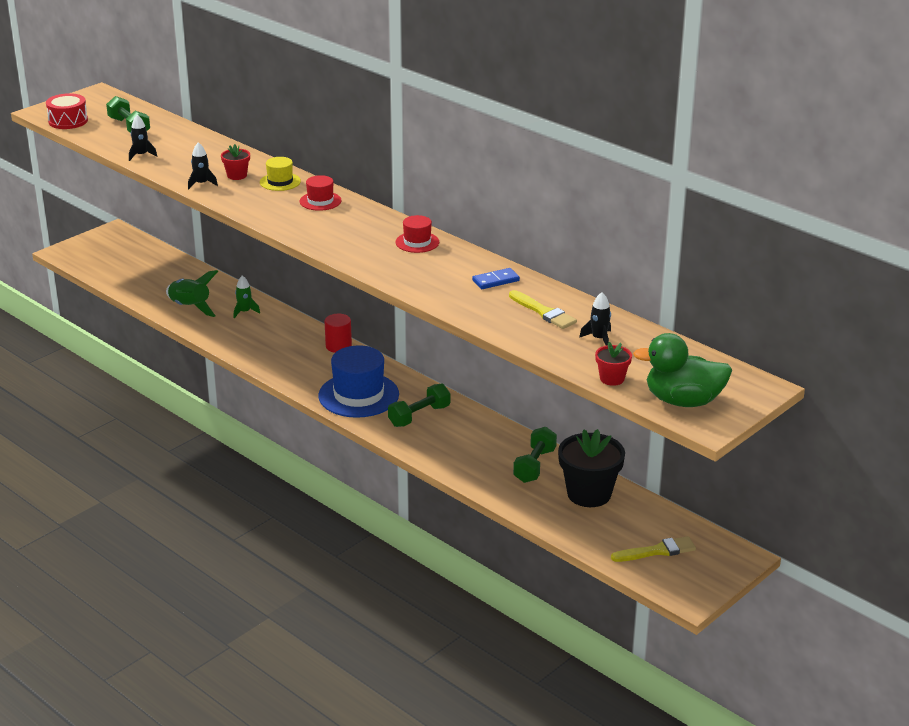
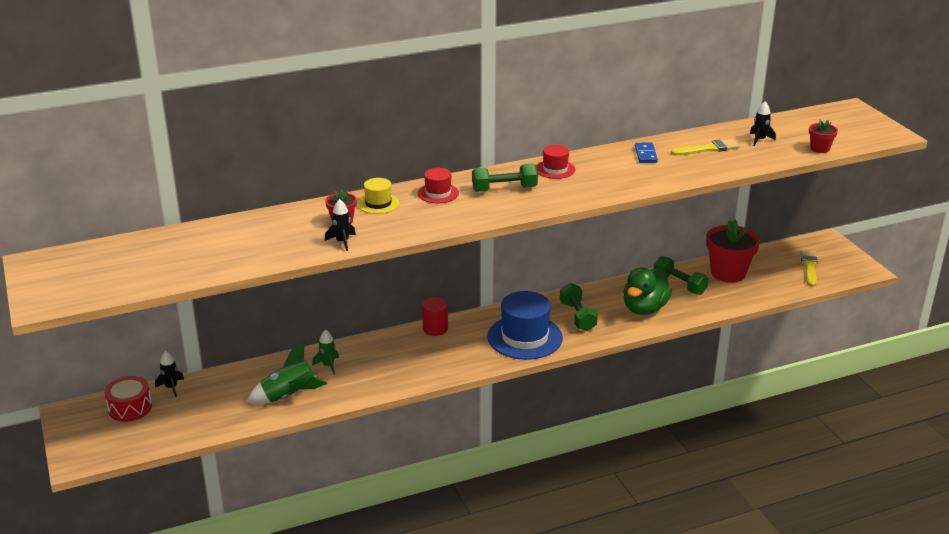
camera: 65 degrees left, 0 degrees up
red drum [46,93,88,129] -> red drum moved to [104,376,152,422]
green dumbbell [106,96,150,133] -> green dumbbell moved to [472,164,538,192]
black rocket [129,115,157,161] -> black rocket moved to [155,351,184,397]
black flower pot [558,429,625,507] -> red flower pot [706,220,760,283]
green duck [633,333,732,407] -> green duck moved to [623,267,672,315]

